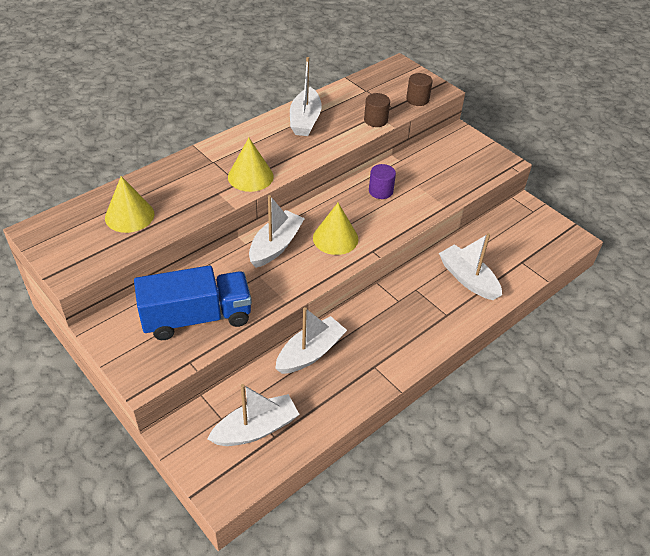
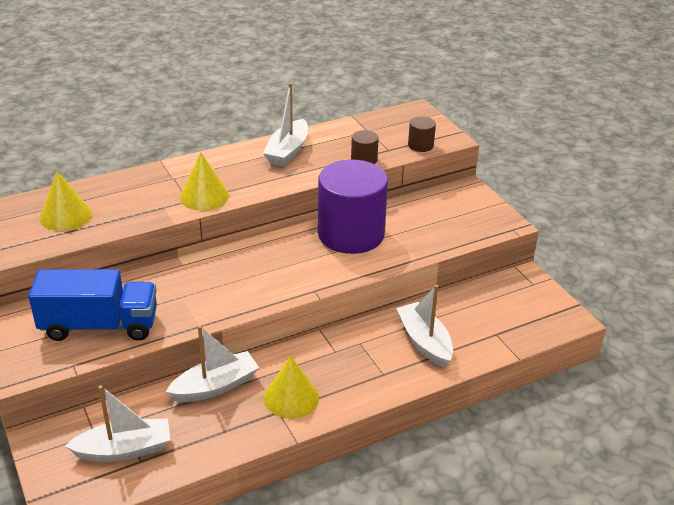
camera: 15 degrees right, 10 degrees down
white boat [249,195,305,268] -> none
yellow cone [313,203,358,255] -> yellow cone moved to [264,356,319,419]
purple cylinder [369,164,396,199] -> purple cylinder [318,160,388,254], size x2.42

